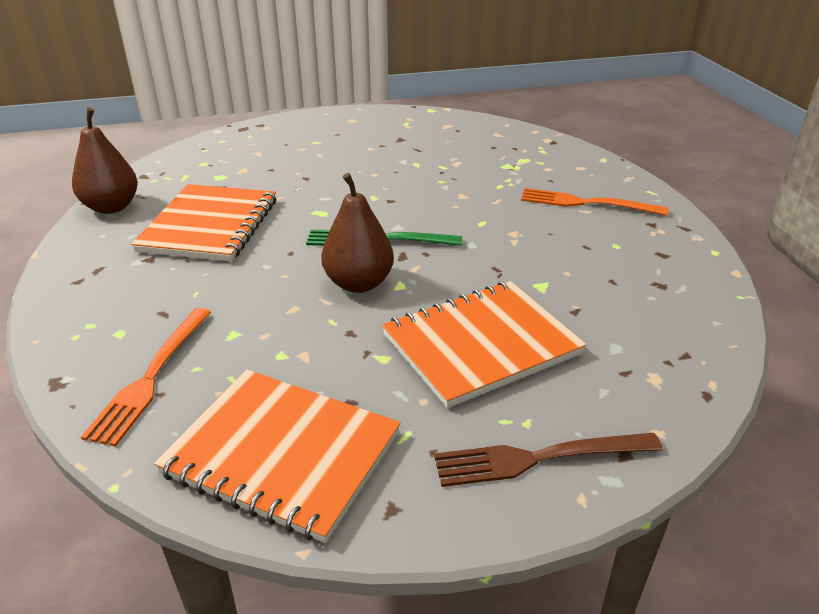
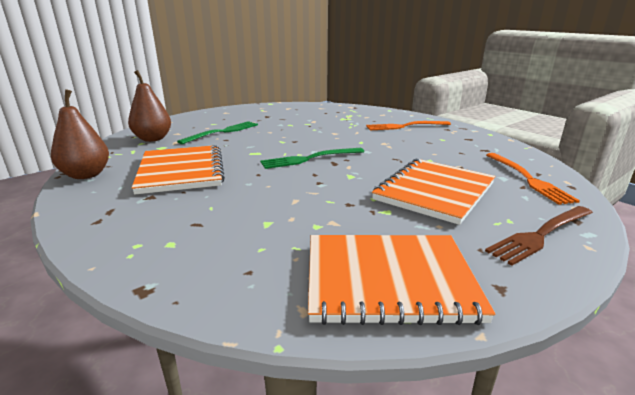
camera: 25 degrees left, 10 degrees down
orange fork [81,308,212,447] -> orange fork moved to [486,153,580,205]
brown pear [321,173,394,293] -> brown pear moved to [128,70,171,142]
none -> green fork [177,121,258,144]

